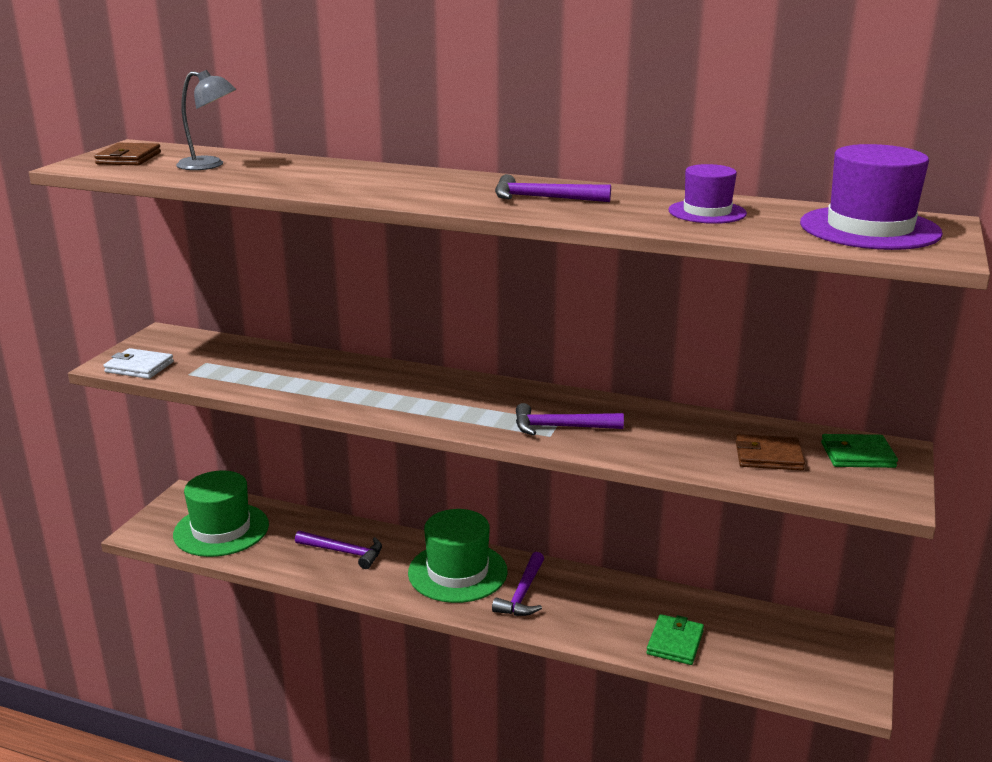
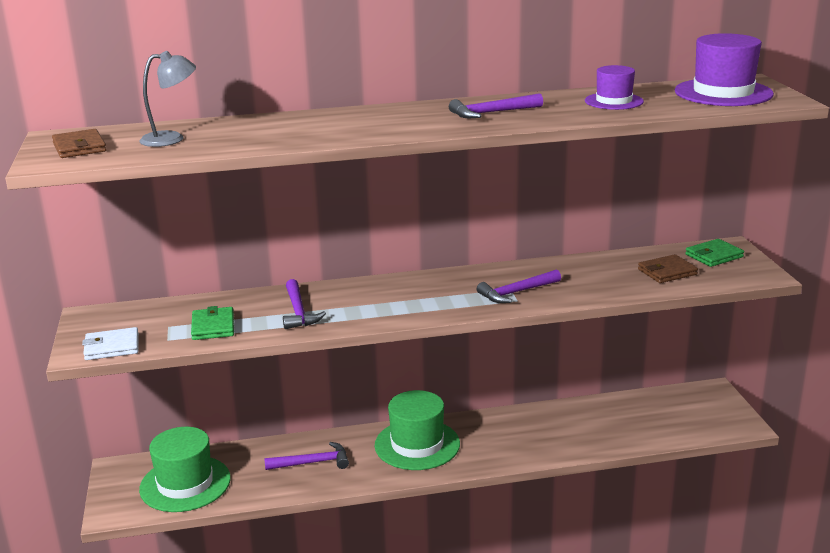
camera: 30 degrees left, 0 degrees up
purple hammer [492,552,544,616] -> purple hammer moved to [283,279,326,329]
green wallet [646,614,704,665] -> green wallet moved to [191,306,234,340]

